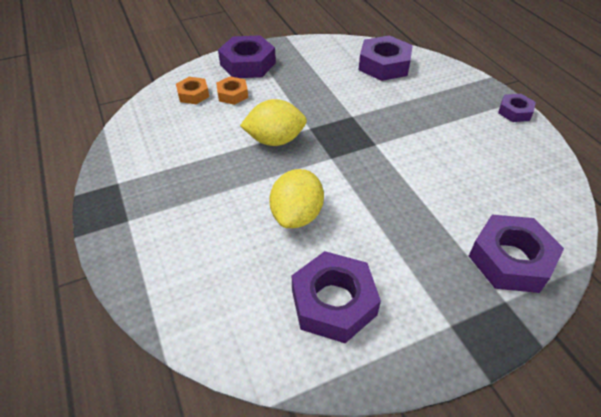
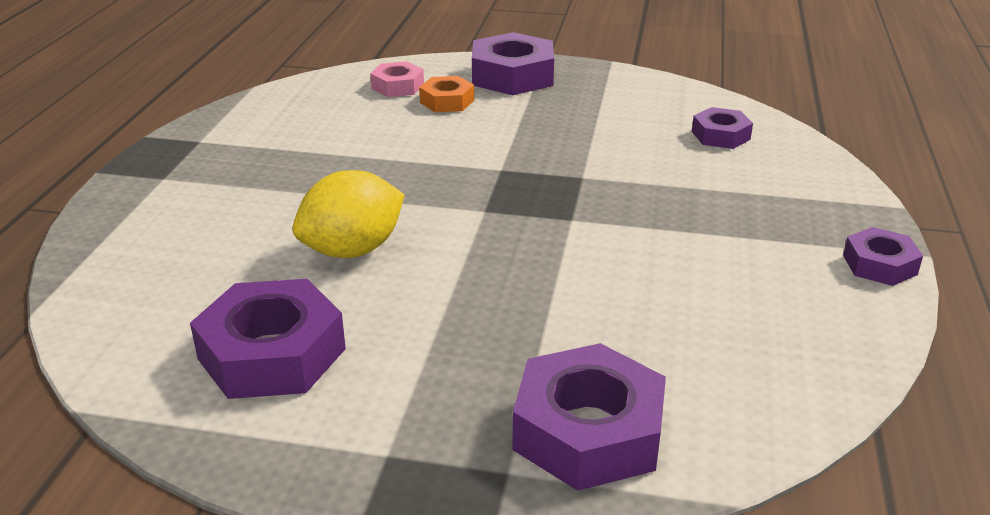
camera: 35 degrees right, 15 degrees down
orange nut [176,77,209,104] -> pink nut [370,61,424,97]
yellow lemon [240,99,307,146] -> none
purple nut [359,35,413,81] -> purple nut [692,107,753,149], size x0.56

